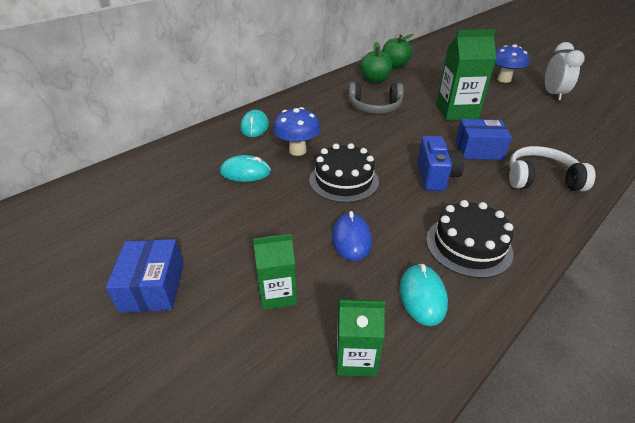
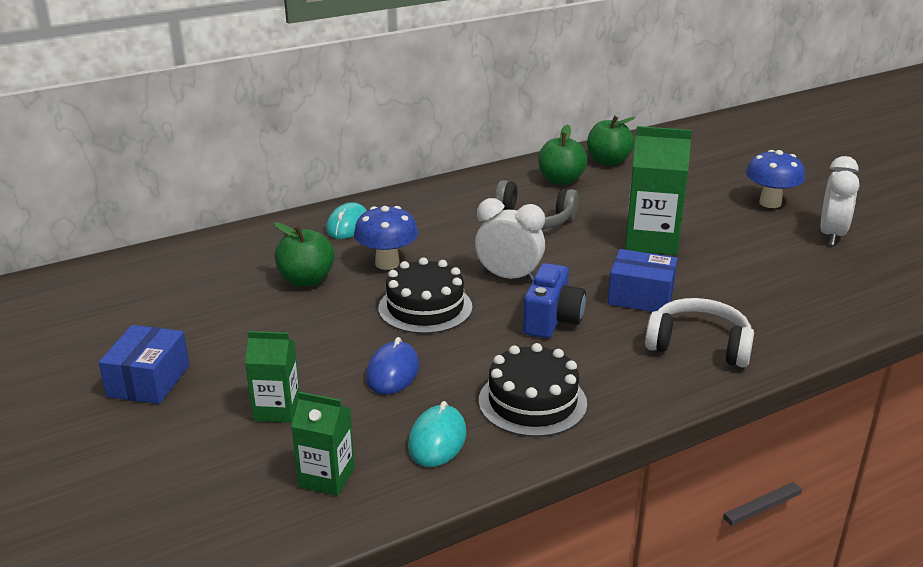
camera: 15 degrees right, 10 degrees down
turquoise mouse [220,155,271,182] -> green apple [274,222,335,287]
none -> white clock [475,198,545,282]

